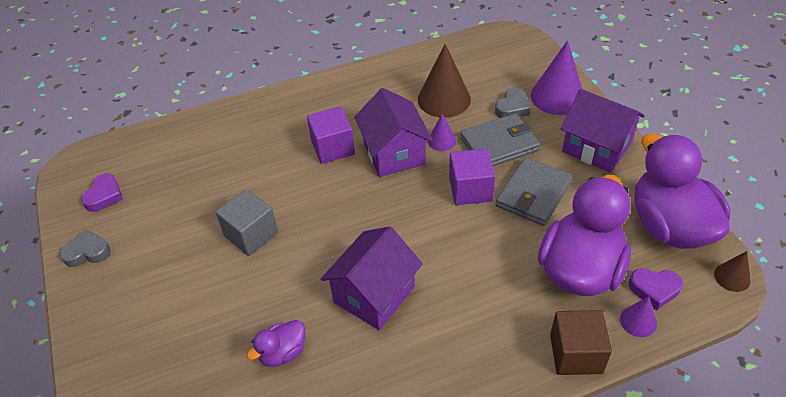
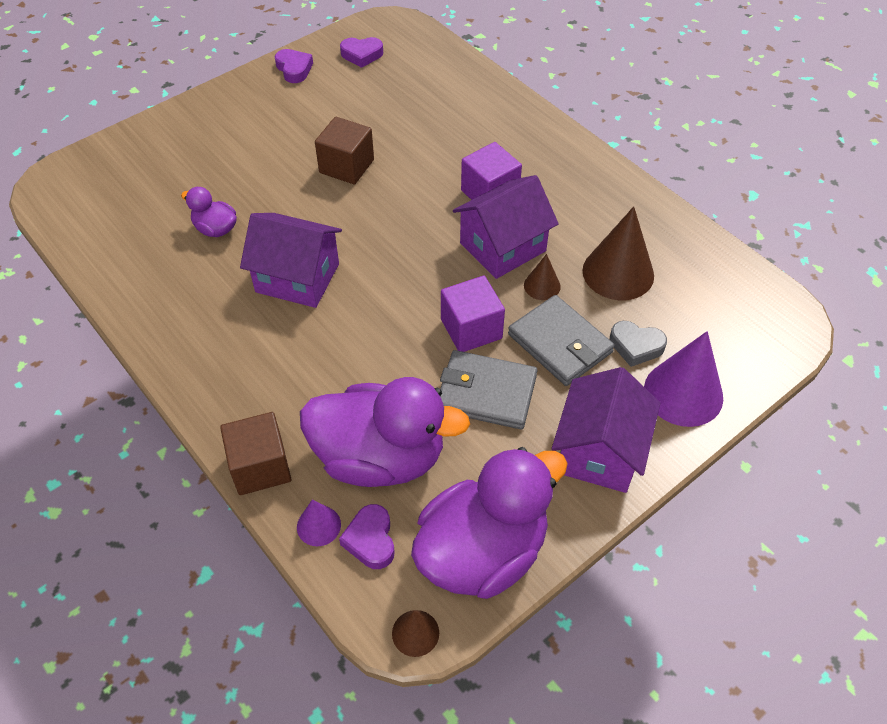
camera: 70 degrees right, 5 degrees up
grey heart [59,229,111,267] -> purple heart [275,49,313,83]
grey cube [216,189,278,256] -> brown cube [315,117,374,185]
purple cone [428,114,456,151] -> brown cone [524,254,561,300]

